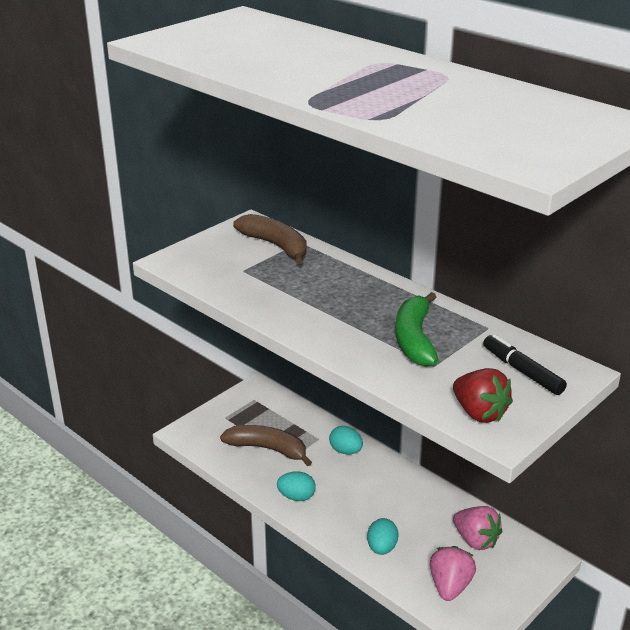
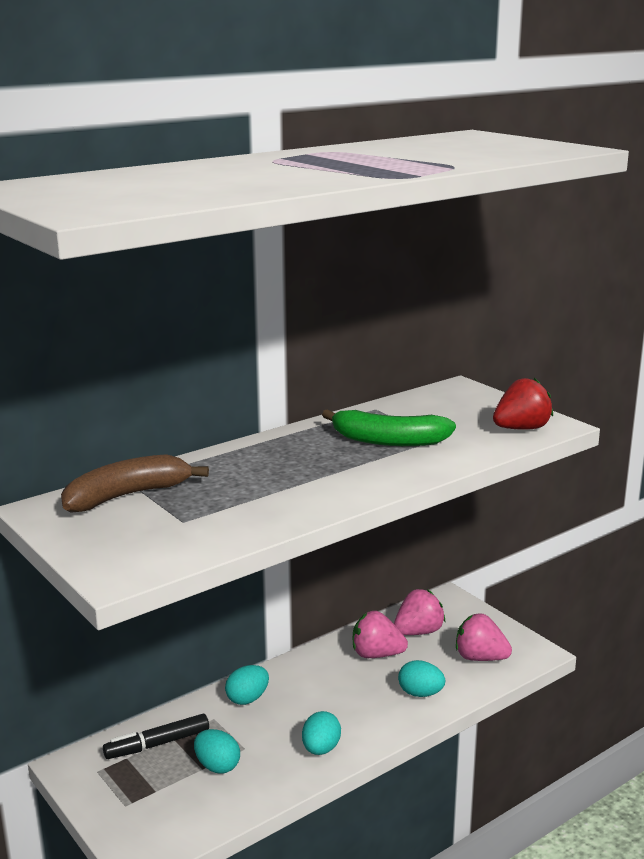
camera: 80 degrees left, 10 degrees down
brown banana [220,425,312,466] -> turquoise egg [194,729,240,773]
black marker [483,334,567,395] -> black marker moved to [103,714,209,759]
none -> pink strawberry [353,611,408,658]

